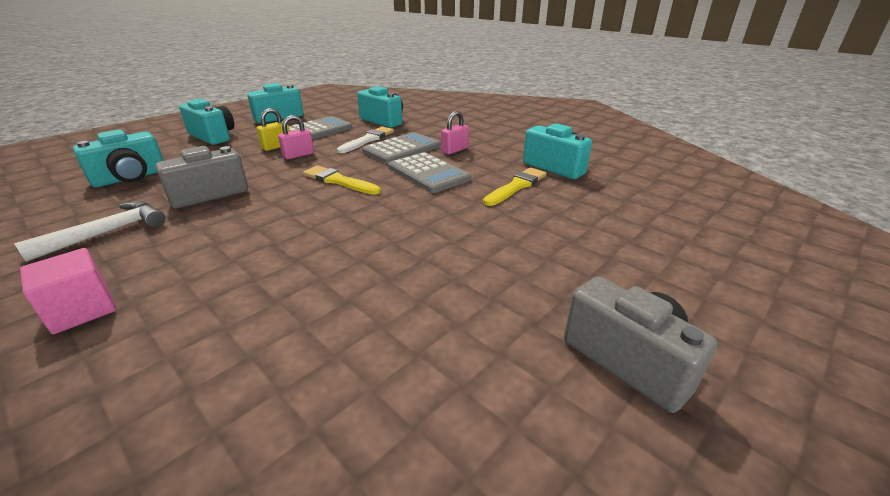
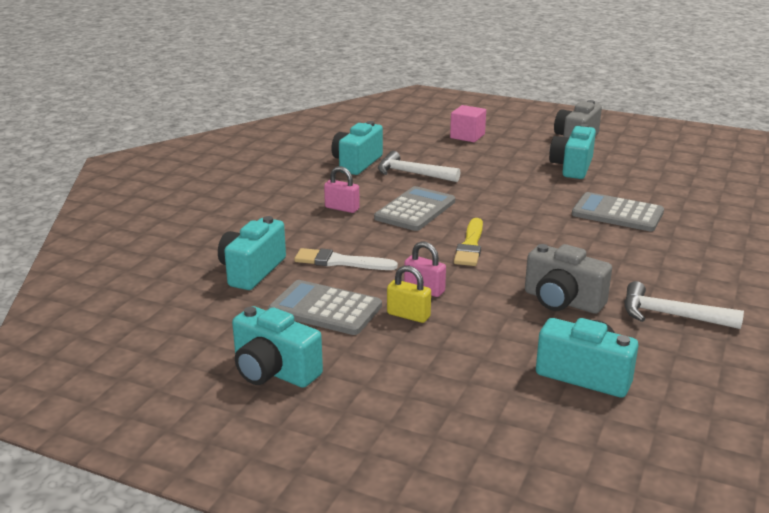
camera: 110 degrees left, 5 degrees down
pink cube [20,248,116,334] -> pink cube moved to [450,105,486,142]
turquoise camera [179,99,234,145] -> turquoise camera moved to [549,124,596,179]
grey calculator [362,132,441,164] -> grey calculator moved to [572,192,664,231]
yellow brush [483,167,547,206] -> white hammer [378,151,460,182]

